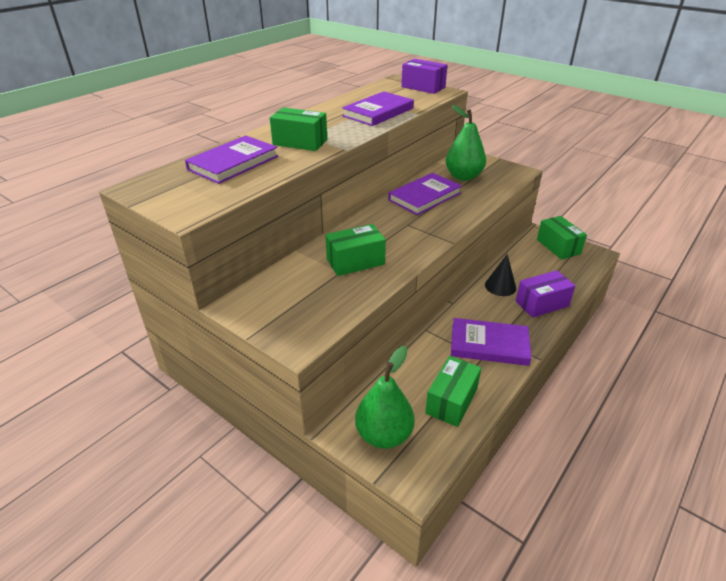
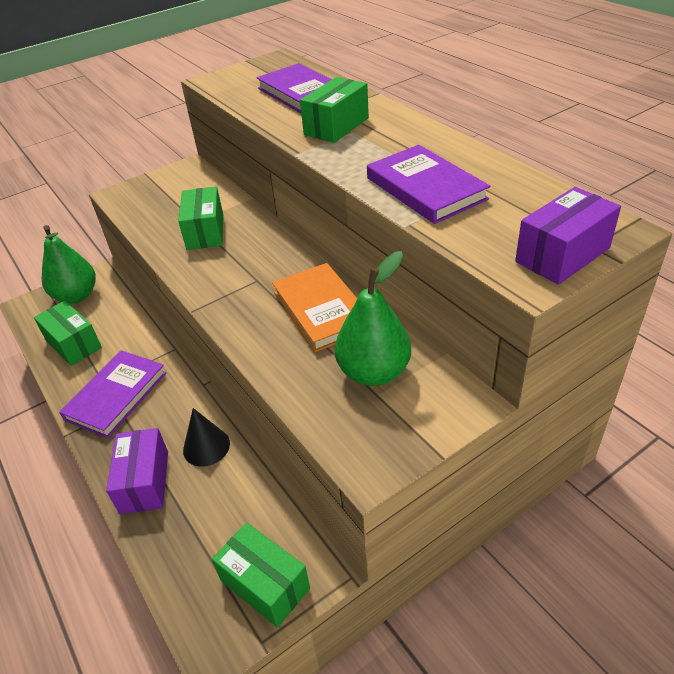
camera: 110 degrees right, 5 degrees up
purple book [388,173,462,215] -> orange book [272,263,357,352]
green box [537,216,587,260] -> green box turned 45 degrees clockwise [212,523,310,628]

